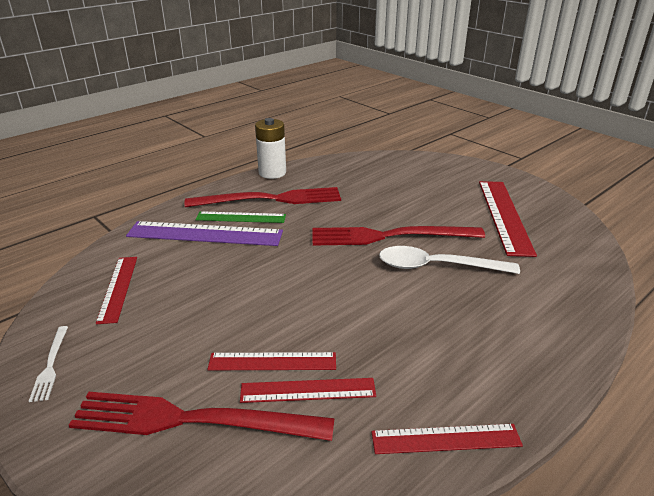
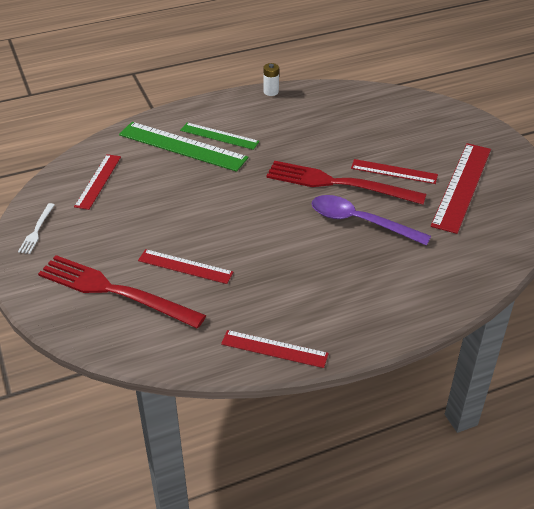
camera: 20 degrees right, 10 degrees up
purple ruler [126,221,283,246] -> green ruler [119,122,248,172]
red fork [185,187,341,207] -> none
red ruler [240,378,376,403] -> red ruler moved to [351,159,438,184]
white battery [255,118,286,179] -> white battery [263,63,279,96], size x0.56
white spoon [379,246,520,274] -> purple spoon [311,195,431,246]

